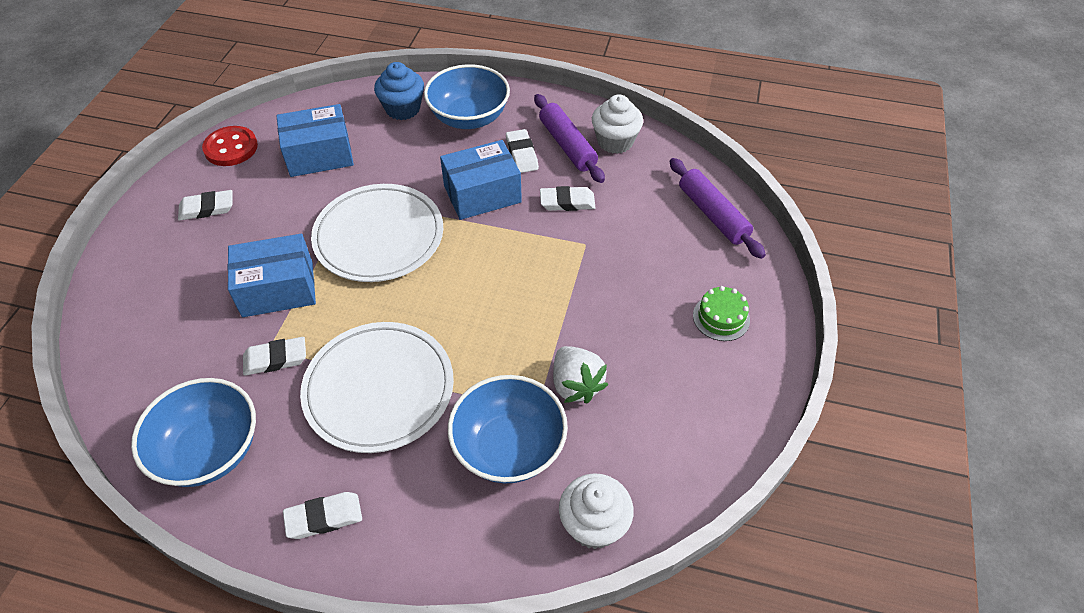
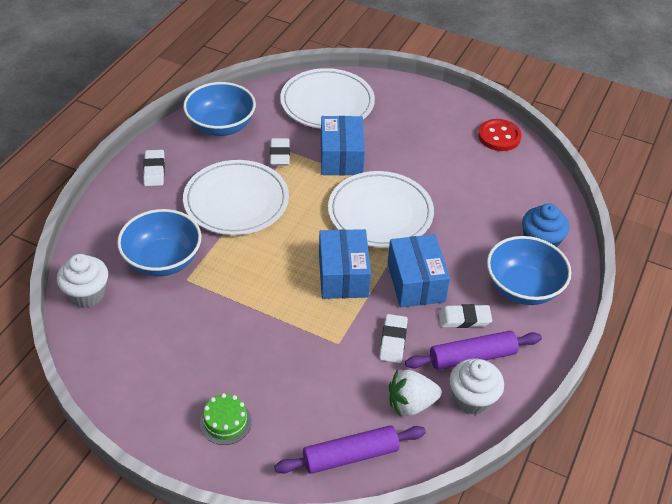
camera: 100 degrees right, 5 degrees down
white eraser [178,190,233,220] -> none
blue box [276,104,354,177] -> blue box moved to [319,229,371,299]
white strawberry [553,346,608,404] -> white strawberry moved to [389,369,442,417]
none -> white plate [280,68,375,129]

